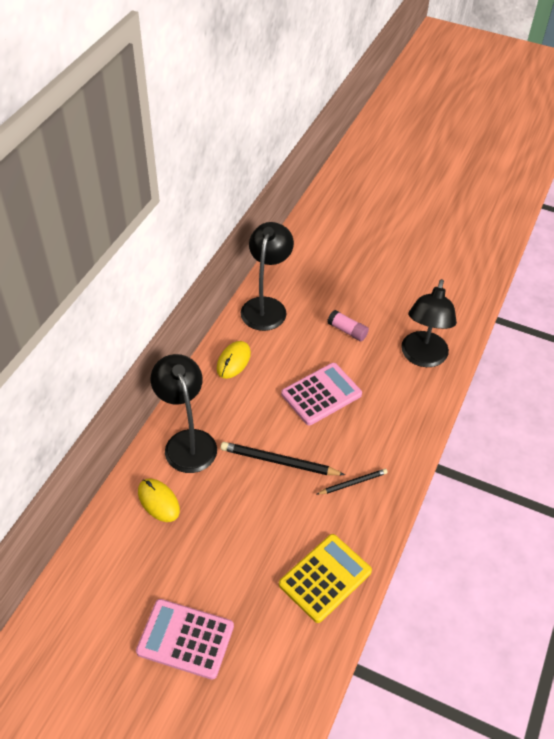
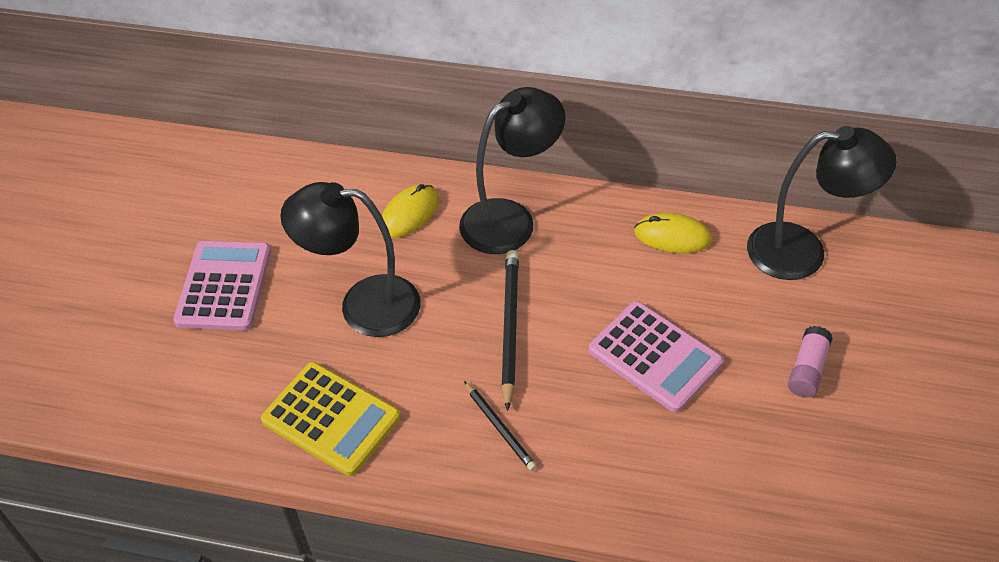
camera: 80 degrees right, 0 degrees up
black lamp [401,279,457,367] -> black lamp moved to [280,182,421,337]

